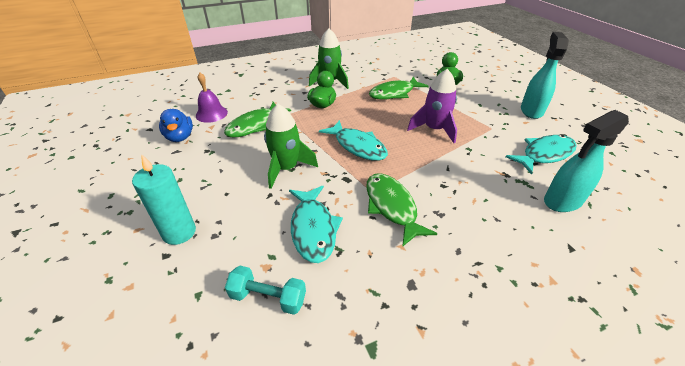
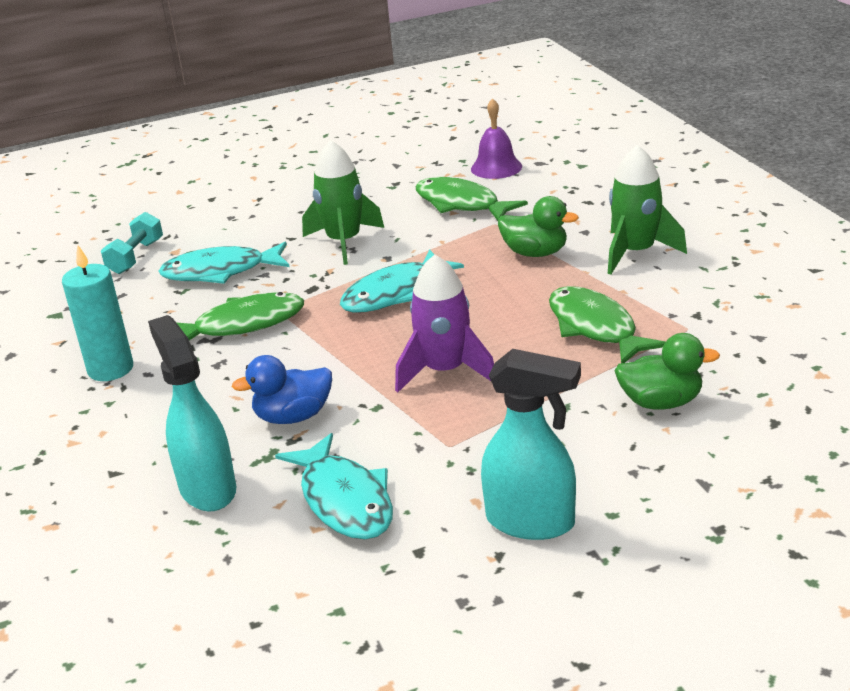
camera: 95 degrees right, 10 degrees down
turquoise candle [132,155,196,245] -> turquoise candle moved to [62,244,133,381]
blue duck [159,109,193,142] -> blue duck moved to [232,355,332,424]

